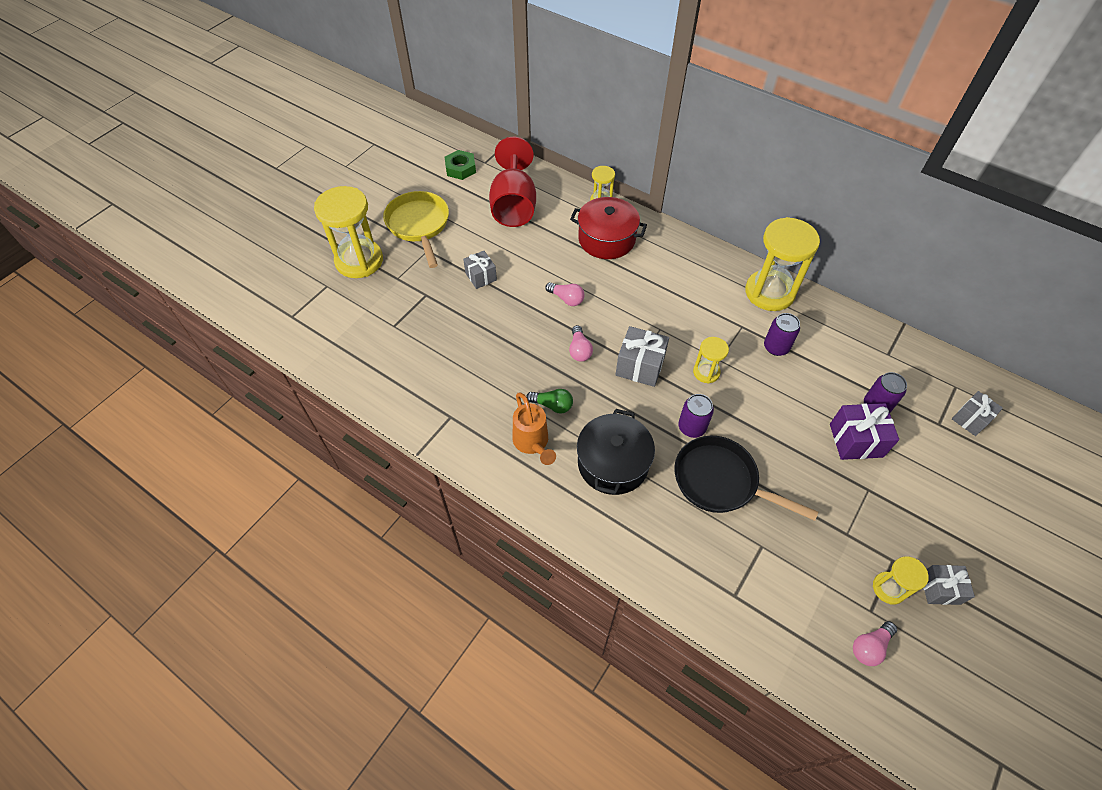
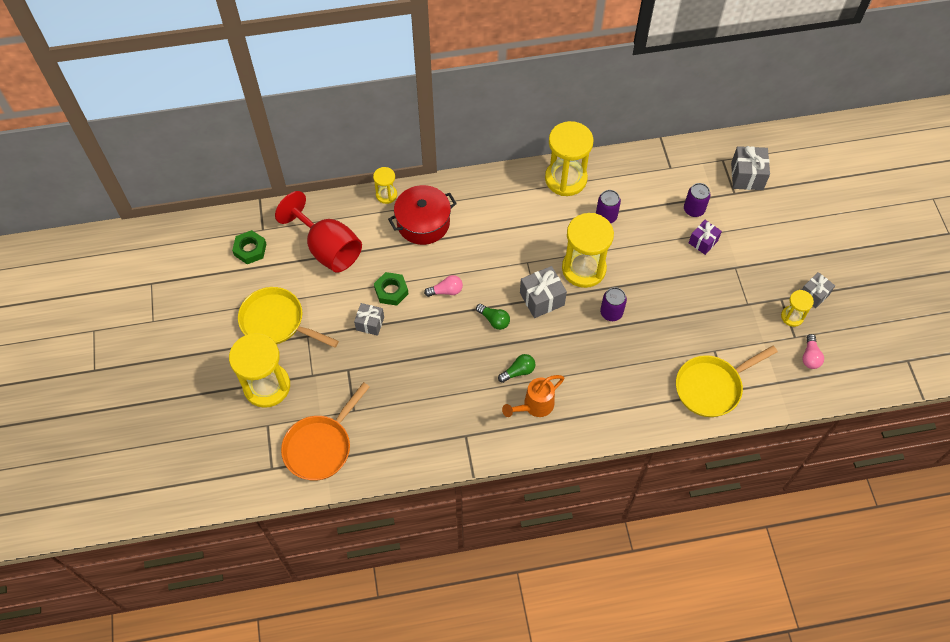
camera: 45 degrees left, 5 degrees up
orange watering can [513,392,556,465] -> orange watering can turned 120 degrees clockwise [502,375,564,417]
pink light bulb [569,325,593,362] -> green light bulb [476,304,510,330]
black pot [577,409,655,495] -> none
black pan [674,436,818,521] -> none
yellow hourglass [693,337,729,383] -> yellow hourglass [562,213,614,288], size x1.99
purple gift [830,403,899,460] -> purple gift [689,220,722,255], size x0.66
grey gift [952,391,1003,436] -> grey gift [731,146,770,190], size x1.51
none -> orange pan [281,382,370,481]
none -> green nut [374,272,409,306]
none -> yellow pan [676,346,778,417]

